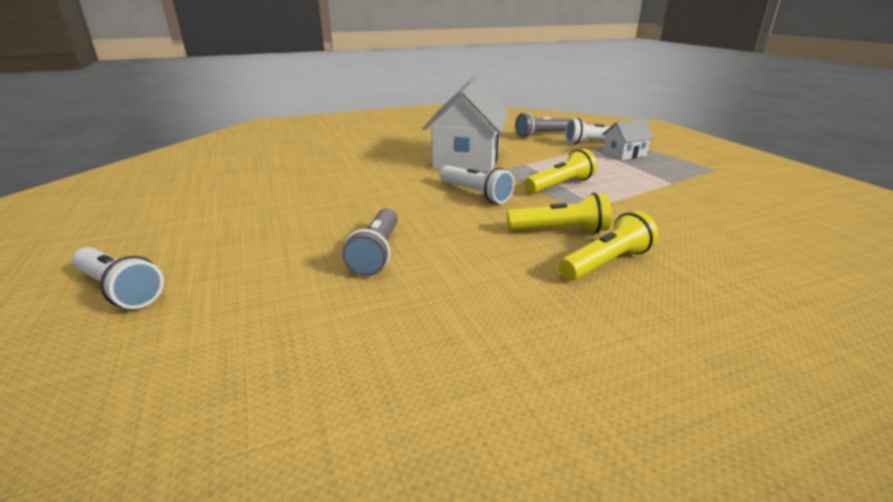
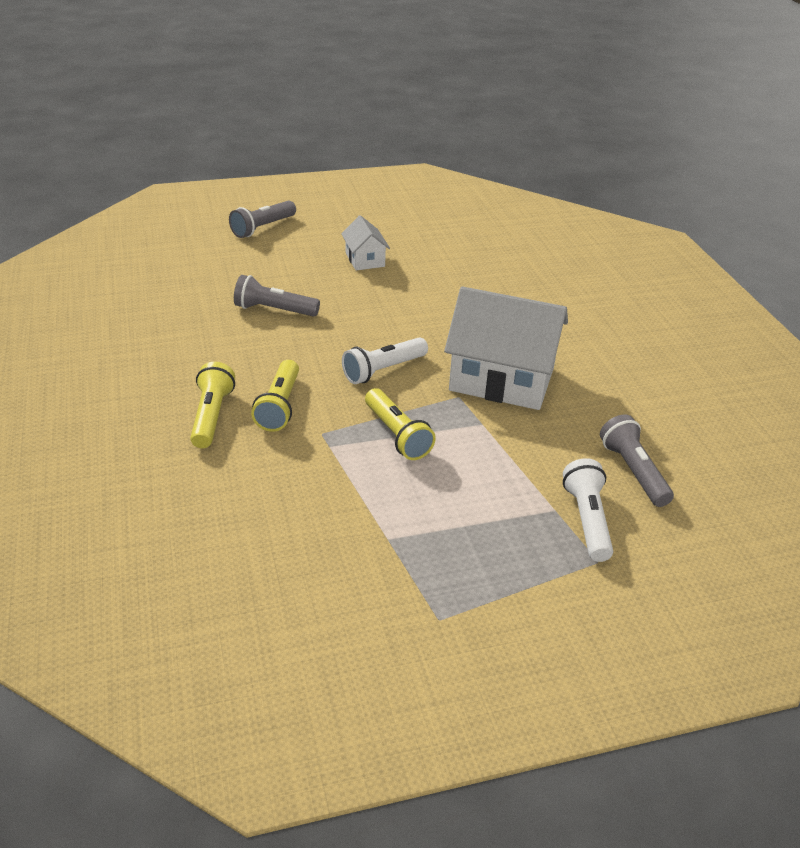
camera: 95 degrees right, 10 degrees up
white flashlight [72,247,164,309] -> grey flashlight [229,201,296,238]
yellow flashlight [559,211,658,281] -> yellow flashlight turned 150 degrees counterclockwise [190,362,235,448]
white house [602,118,655,160] -> white house moved to [341,215,390,270]

